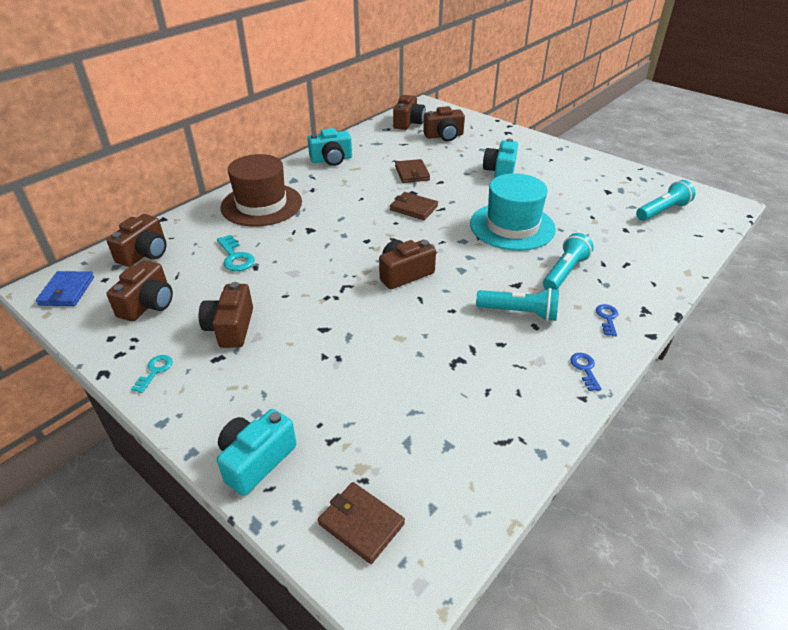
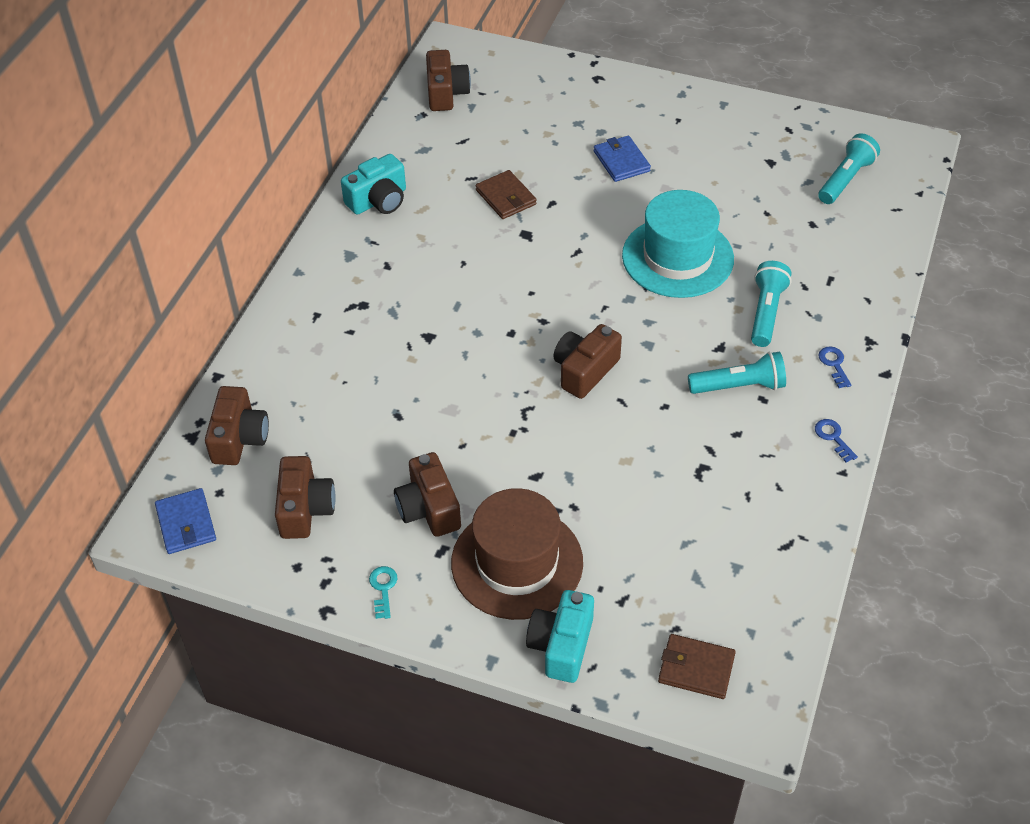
camera: 20 degrees left, 10 degrees up
turquoise key [217,235,255,271] -> none
brown hat [221,154,302,227] -> brown hat moved to [451,488,583,620]
brown wallet [390,192,438,220] -> none
brown camera [423,106,465,141] -> none
turquoise camera [483,139,518,178] -> blue wallet [594,136,651,182]

